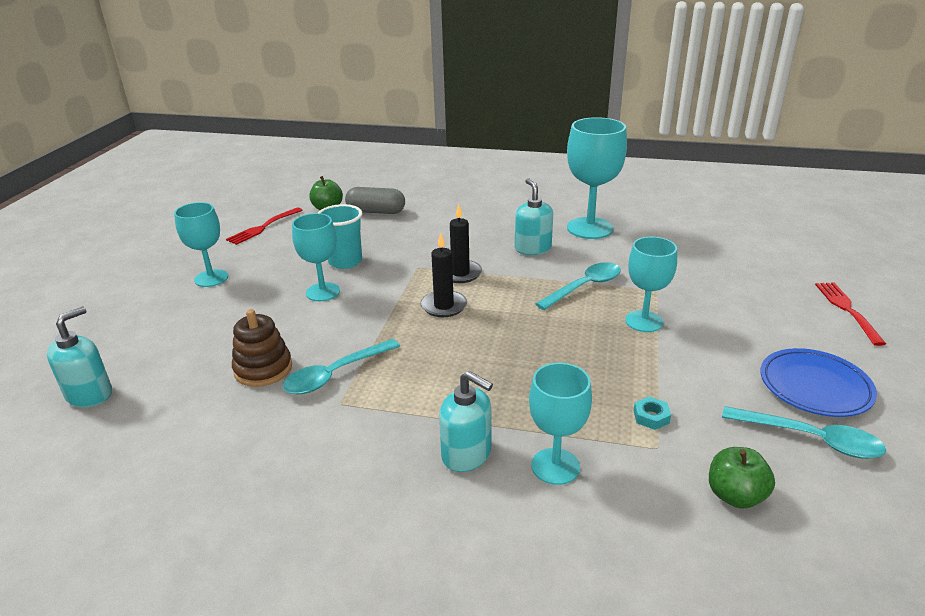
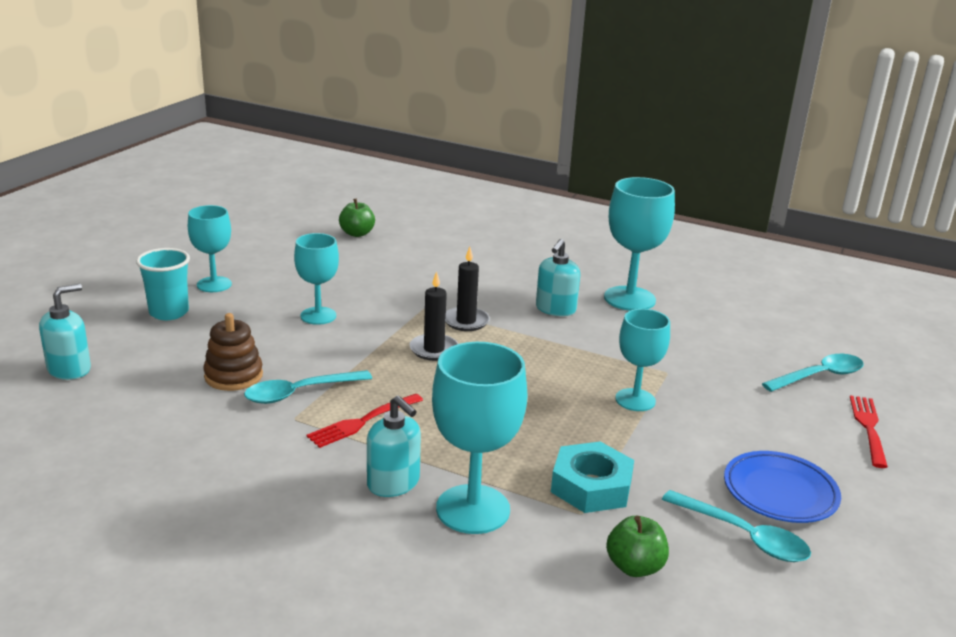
camera: 10 degrees right, 5 degrees down
red fork [226,207,303,245] -> red fork moved to [306,394,423,448]
turquoise cup [318,204,362,269] -> turquoise cup moved to [136,248,190,320]
grey capsule [345,187,405,214] -> none
turquoise soap dispenser [515,178,553,255] -> turquoise soap dispenser turned 150 degrees counterclockwise [536,239,580,316]
turquoise goblet [529,363,592,485] -> turquoise goblet [432,342,527,534], size x1.55
turquoise spoon [535,262,621,310] -> turquoise spoon moved to [762,354,864,392]
turquoise nut [634,396,671,430] -> turquoise nut [551,442,634,513], size x2.25

